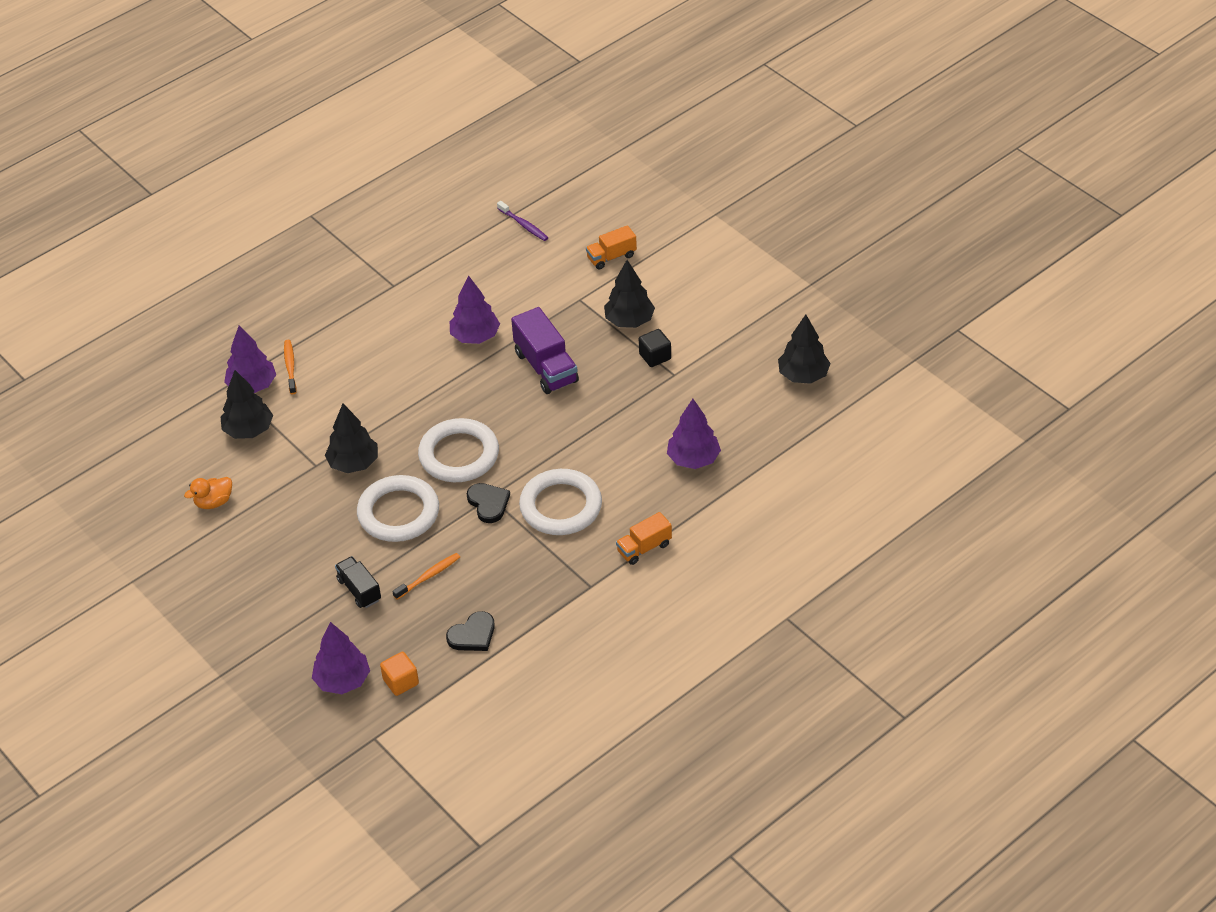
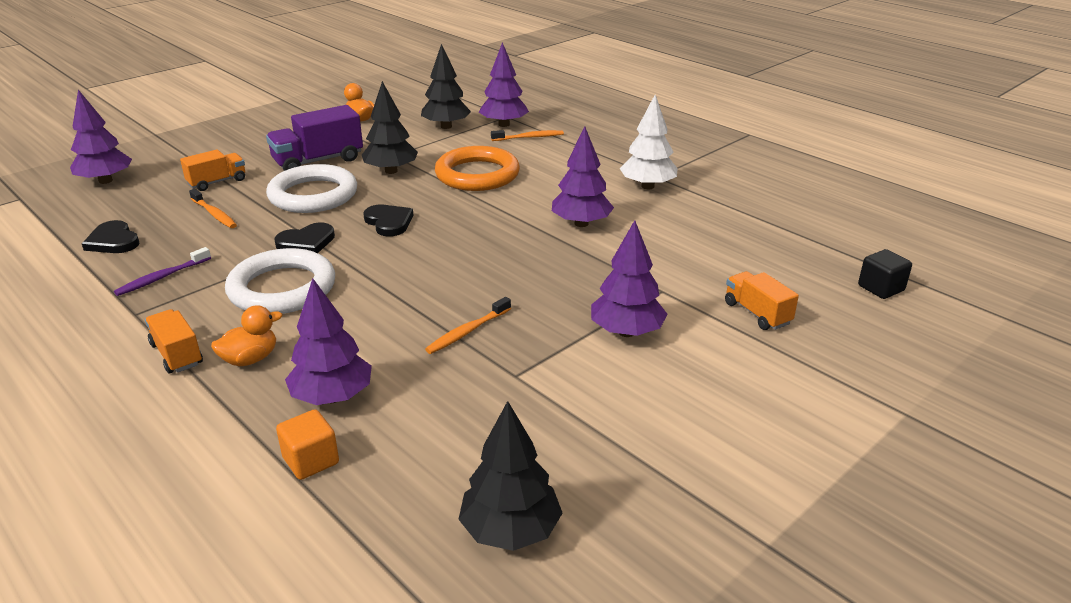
camera: 85 degrees right, 15 degrees down
black truck [335,556,381,608] -> orange truck [180,149,245,191]
orange cube [380,652,419,696] -> orange cube moved to [276,409,339,480]
white ring [418,418,499,482] -> black heart [363,205,413,236]
purple toothbrush [497,201,548,241] -> purple toothbrush moved to [114,247,211,296]
purple truck [511,307,579,394] -> purple truck moved to [266,105,363,171]
black tree [604,260,655,328] -> purple tree [591,220,667,337]
black cube [639,329,671,367] -> black cube moved to [858,249,912,299]
none -> orange duck [211,305,282,366]
none -> orange toothbrush [425,297,511,354]
none -> orange ring [435,146,520,191]
none -> white tree [620,95,678,189]

